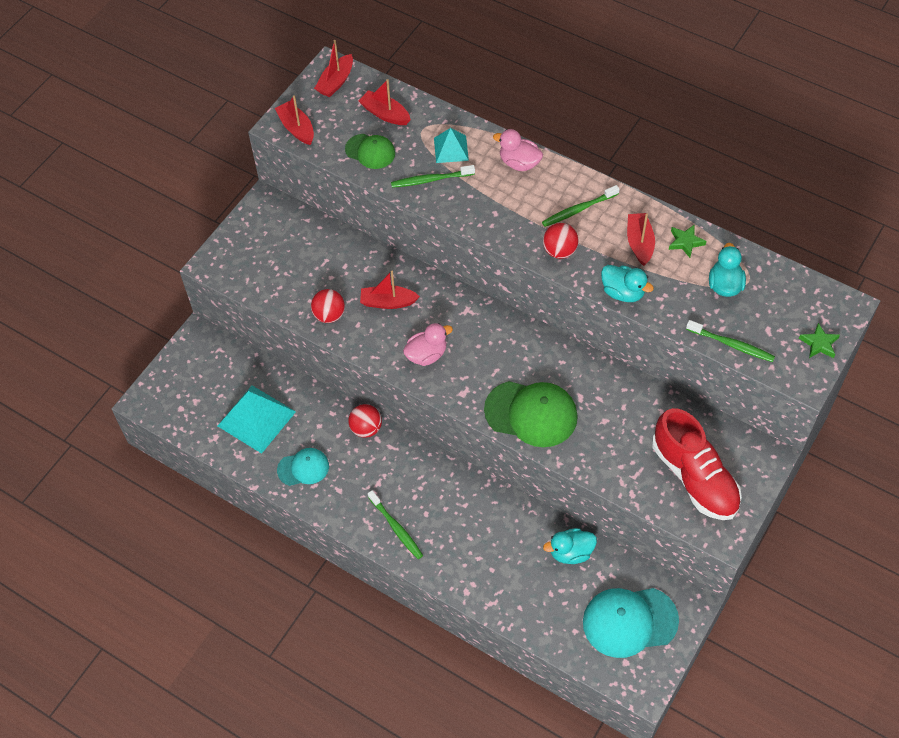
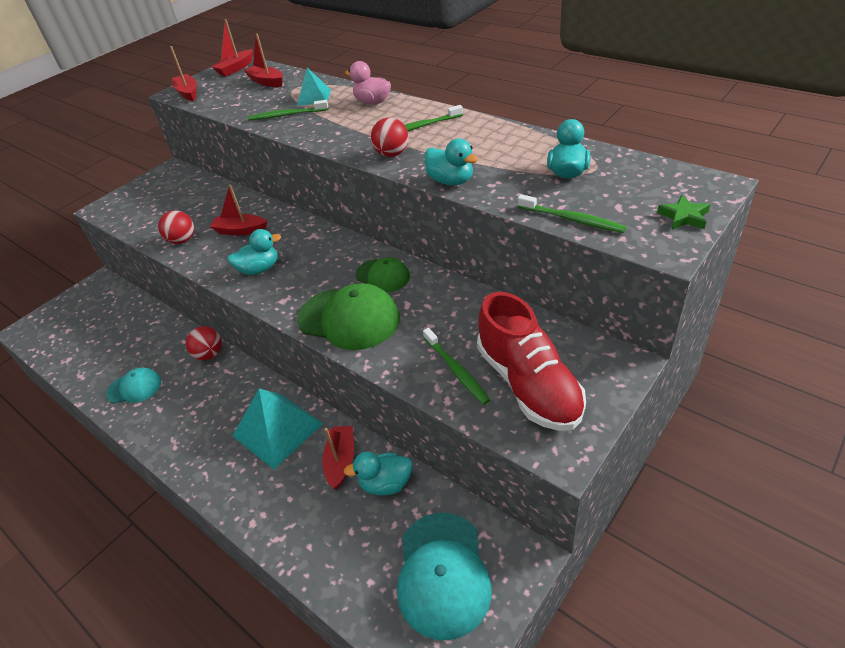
camera: 10 degrees right, 15 degrees down
turquoise pyramid [218,385,296,454] -> turquoise pyramid moved to [233,389,323,469]
green cap [345,134,395,169] -> green cap moved to [355,257,410,292]
green toothbrush [368,490,423,559] -> green toothbrush moved to [423,328,490,405]
pink duck [403,323,453,366] -> turquoise duck [227,229,281,275]
turquoise cap [583,588,679,658] -> turquoise cap turned 90 degrees counterclockwise [397,513,492,640]
red boat [627,213,655,266] -> red boat moved to [322,426,354,489]
green star [669,224,706,258] -> none

